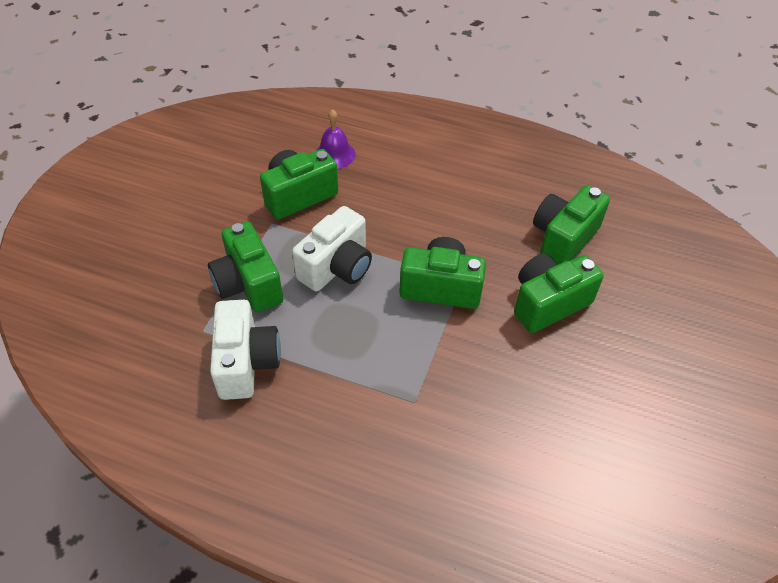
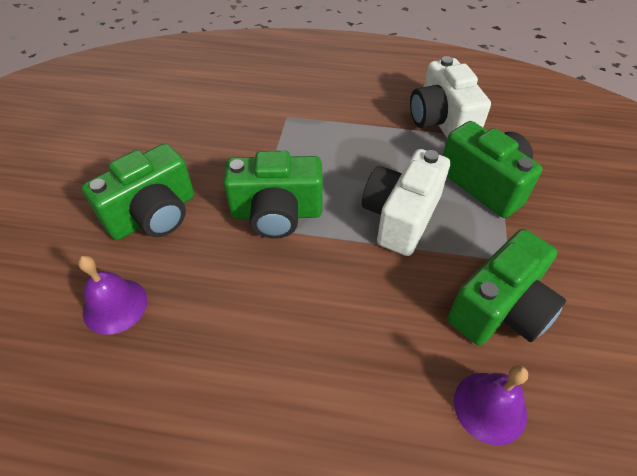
camera: 170 degrees right, 0 degrees up
green camera [533,185,610,265] -> purple bell [78,256,147,335]

